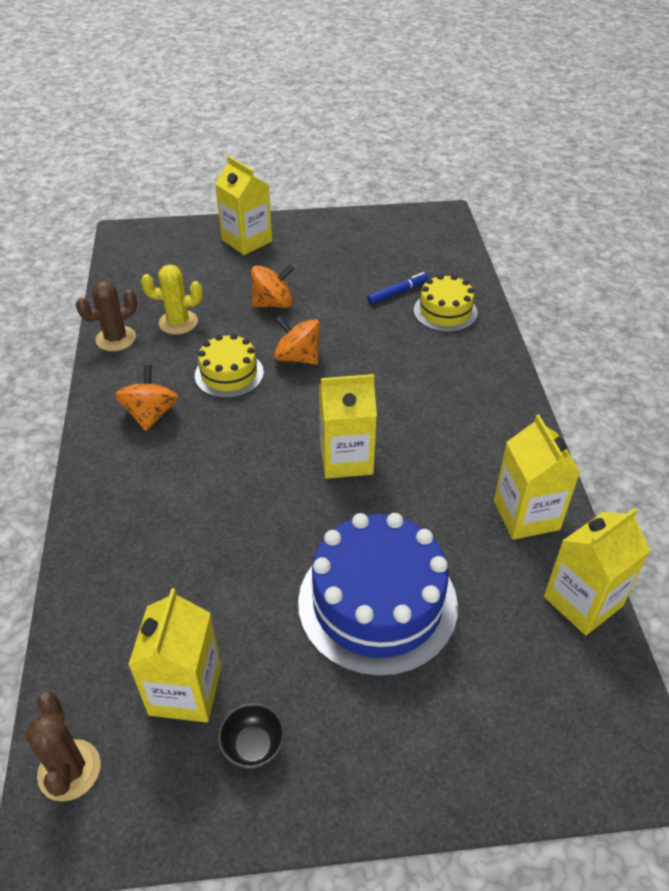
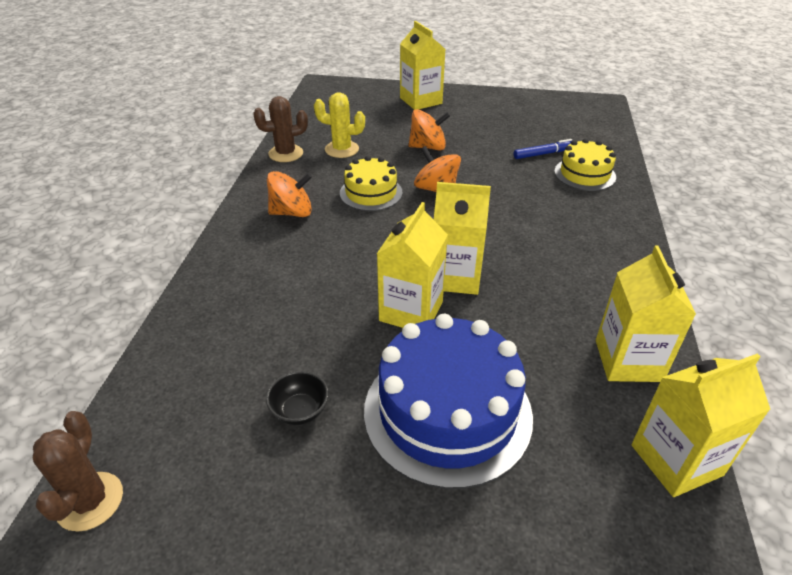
camera: 15 degrees right, 5 degrees down
orange spinning top [115,365,179,431] -> orange spinning top turned 60 degrees clockwise [267,171,312,217]
yellow carton [128,588,221,723] -> yellow carton moved to [377,202,448,328]
black bowl [218,703,285,769] -> black bowl moved to [266,371,329,425]

